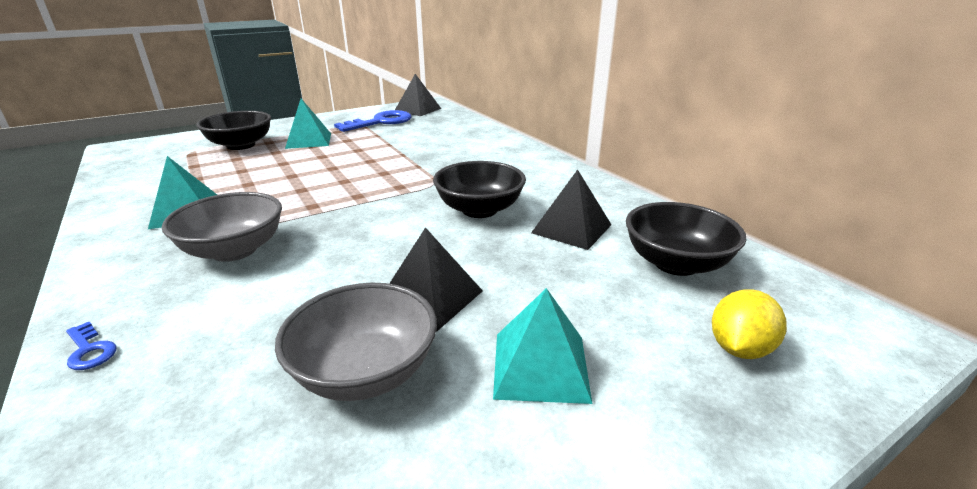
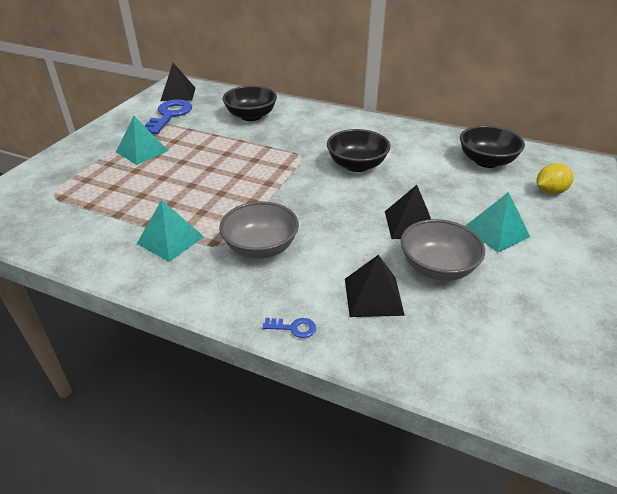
camera: 35 degrees left, 10 degrees up
black bowl [196,111,271,150] -> black bowl moved to [222,86,277,121]
black pyramid [531,169,611,250] -> black pyramid moved to [345,255,405,317]
yellow lemon [712,289,787,359] -> yellow lemon turned 60 degrees clockwise [536,163,574,195]

